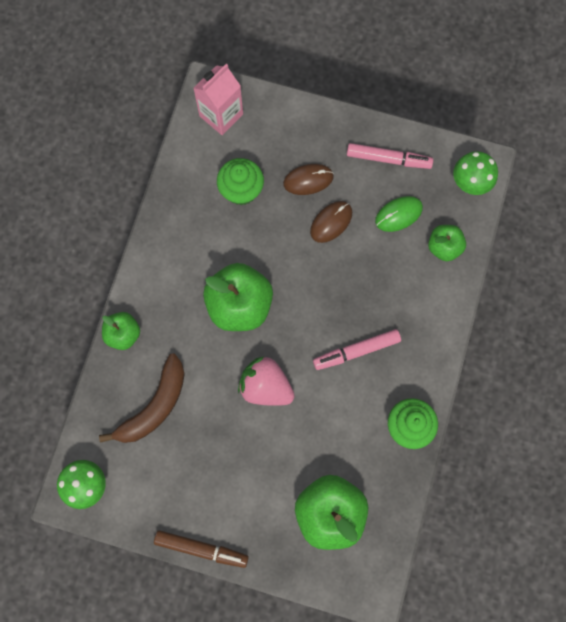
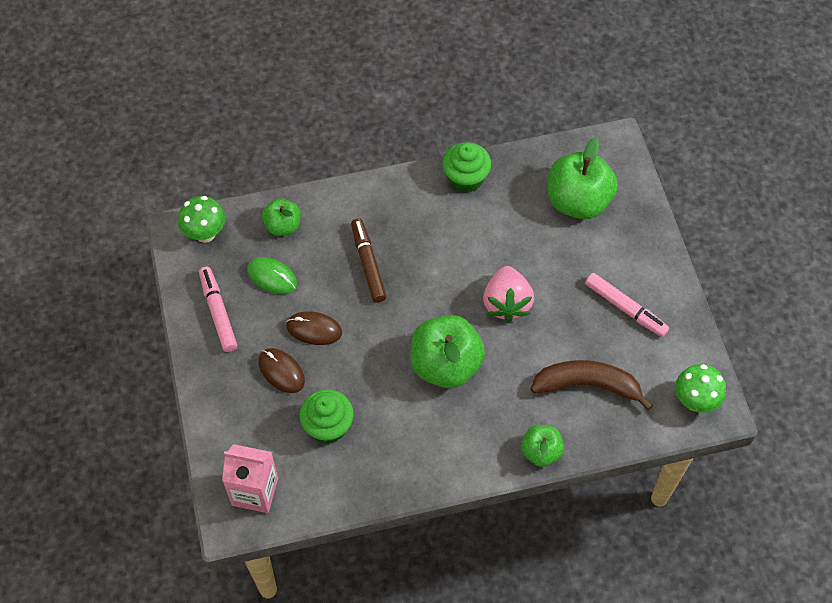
camera: 120 degrees left, 15 degrees down
brown marker [154,530,249,568] -> brown marker moved to [351,218,387,303]
pink marker [313,329,401,370] -> pink marker moved to [585,273,669,337]

